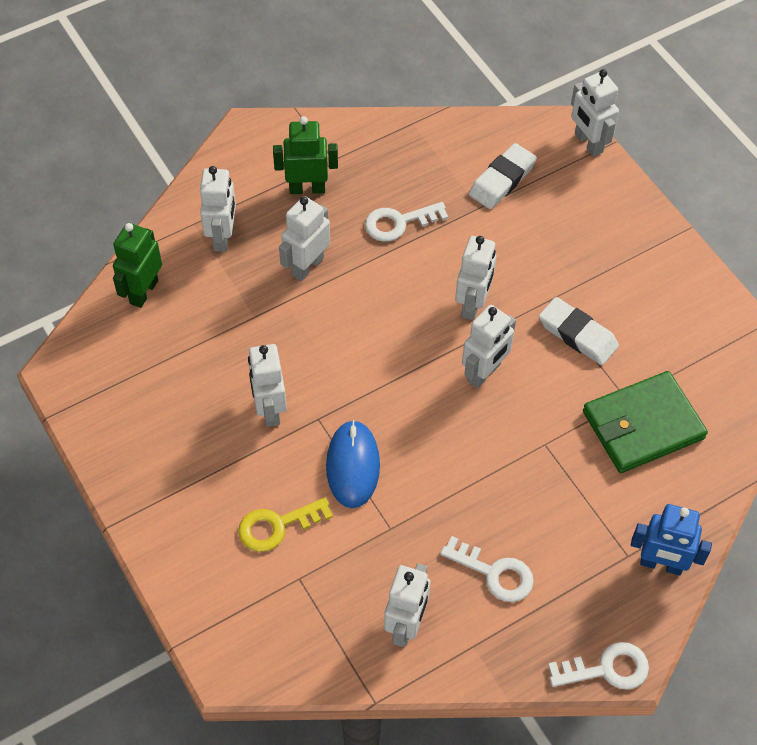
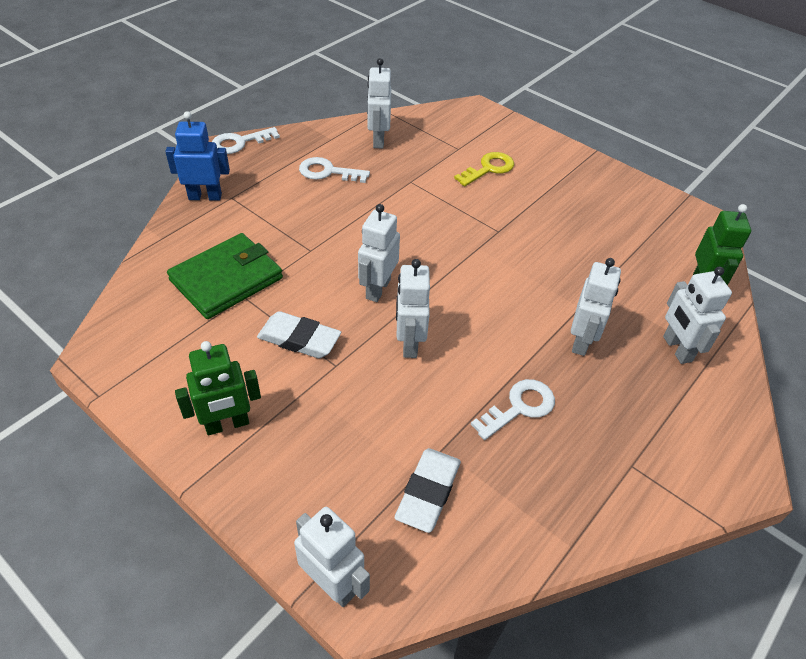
camera: 160 degrees right, 10 degrees down
white robot [248,344,287,427] -> none
green robot [273,116,338,194] -> green robot moved to [175,341,261,435]
blue mouse [326,420,380,508] -> none

